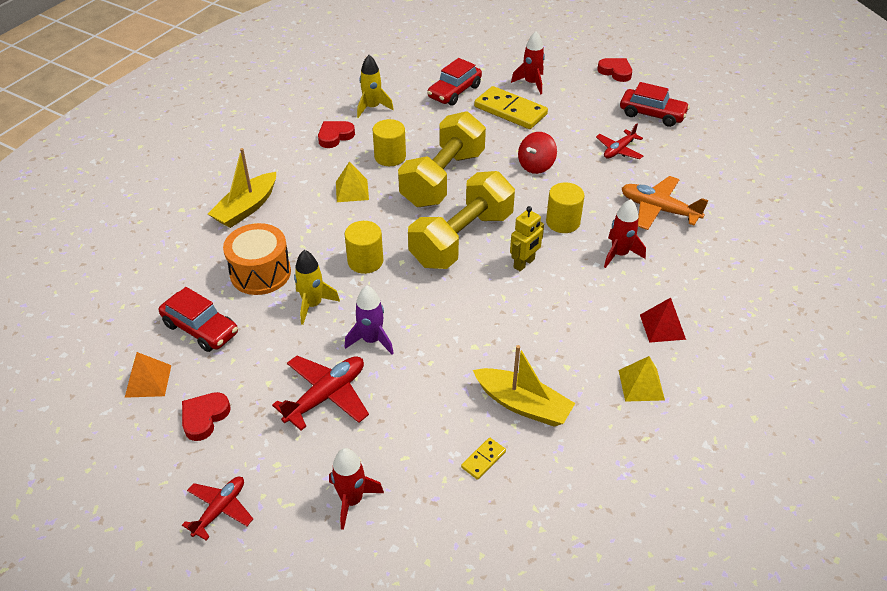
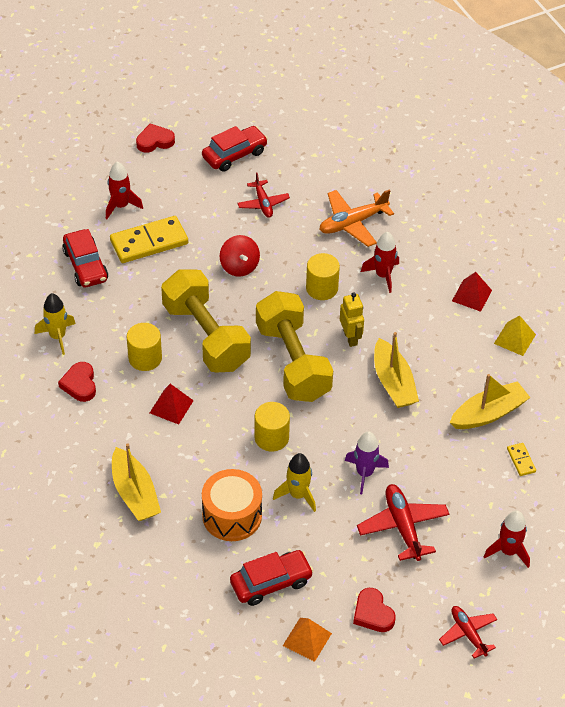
camera: 60 degrees left, 5 degrees up
yellow pyramid [336,161,369,202] -> red pyramid [150,384,194,425]
none -> yellow boat [374,332,419,408]

